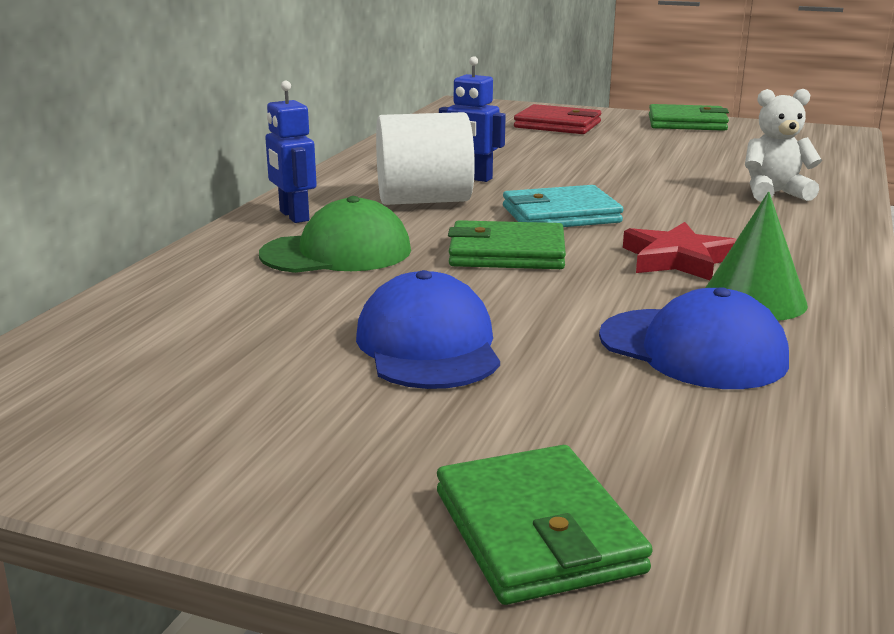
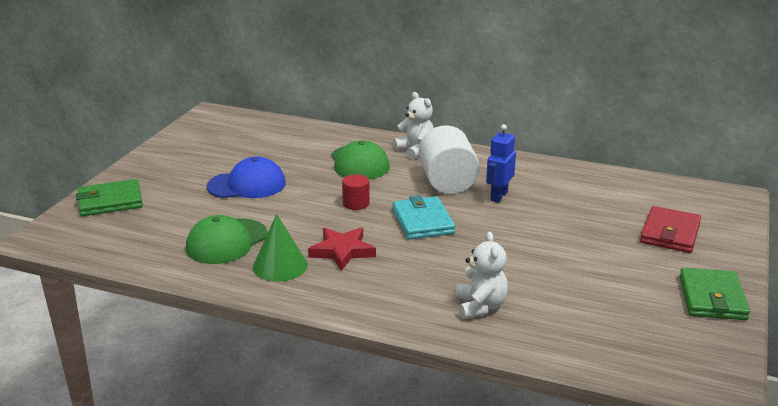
camera: 90 degrees right, 5 degrees up
blue robot [265,81,317,223] -> white teddy bear [393,92,434,159]
green wallet [448,220,566,269] -> red cylinder [342,174,370,210]
blue cap [599,287,789,389] -> green cap [186,215,267,264]

